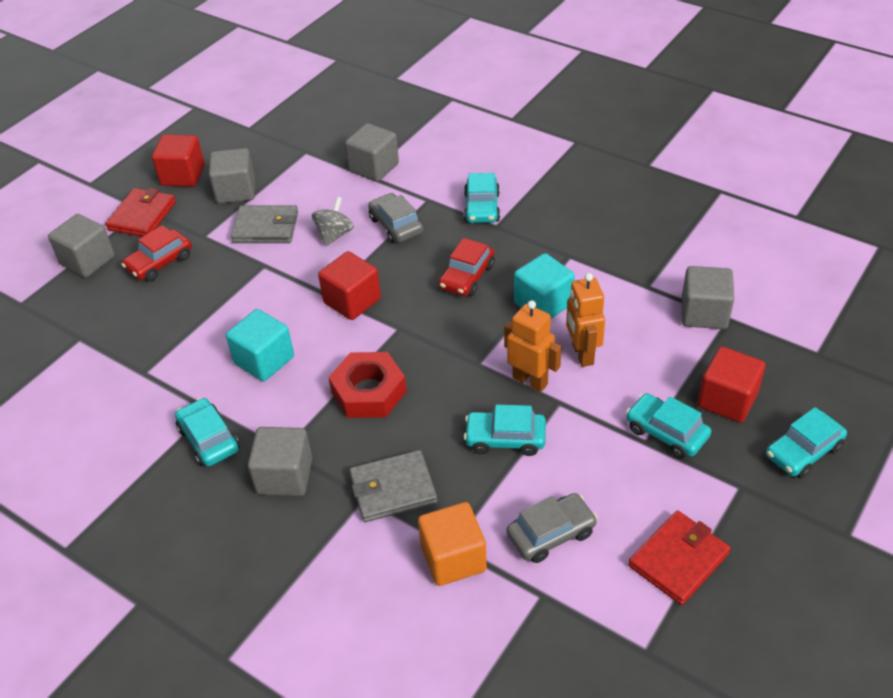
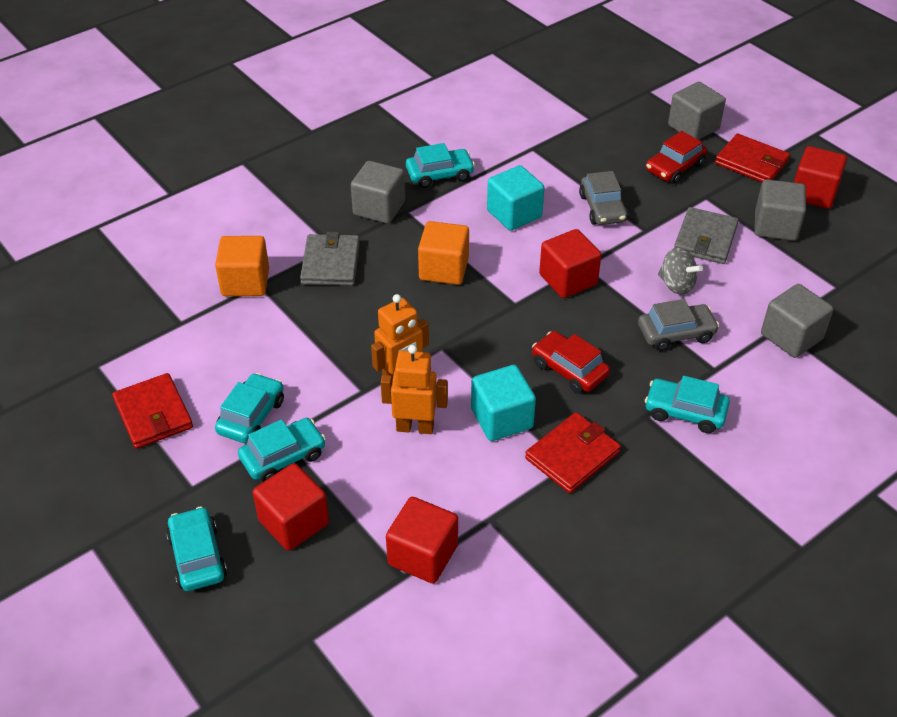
camera: 105 degrees right, 0 degrees up
red car [121,225,192,282] -> red car turned 105 degrees counterclockwise [646,131,707,184]
red nut [328,352,407,418] -> orange cube [418,221,469,285]
turquoise car [464,405,546,456] -> turquoise car moved to [215,373,284,443]
grey car [506,493,597,563] -> grey car moved to [579,171,628,225]
grey cube [682,266,734,329] -> red cube [386,497,458,583]
none -> red wallet [525,412,621,493]

